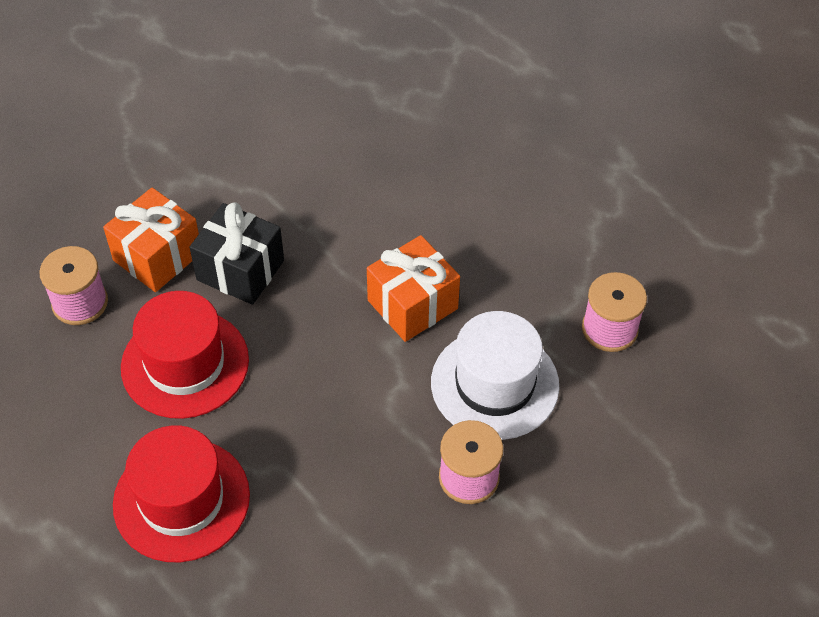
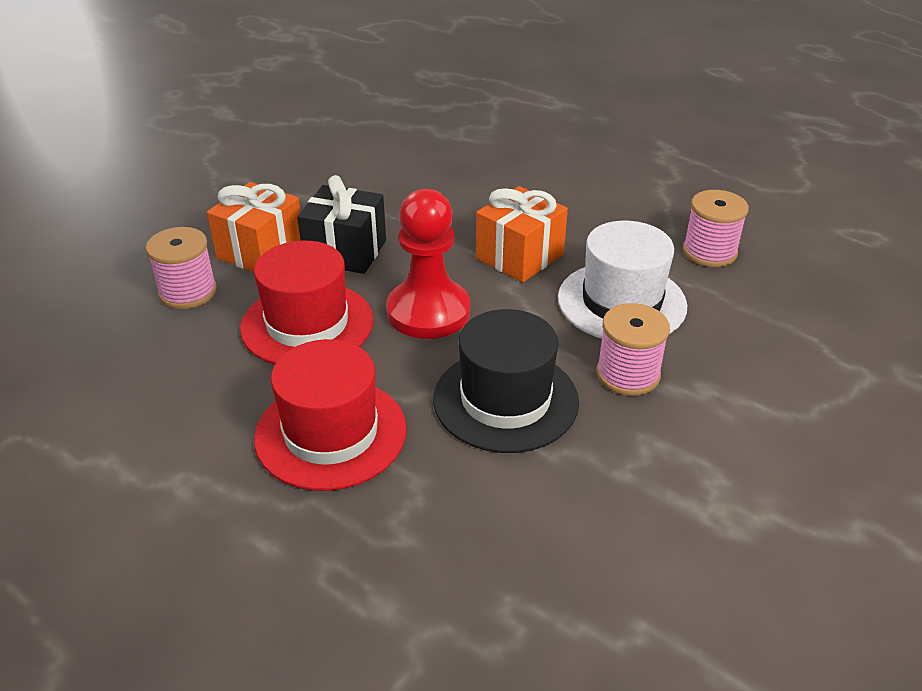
camera: 10 degrees left, 15 degrees down
none -> red pawn [386,189,470,339]
none -> black hat [433,309,579,453]

